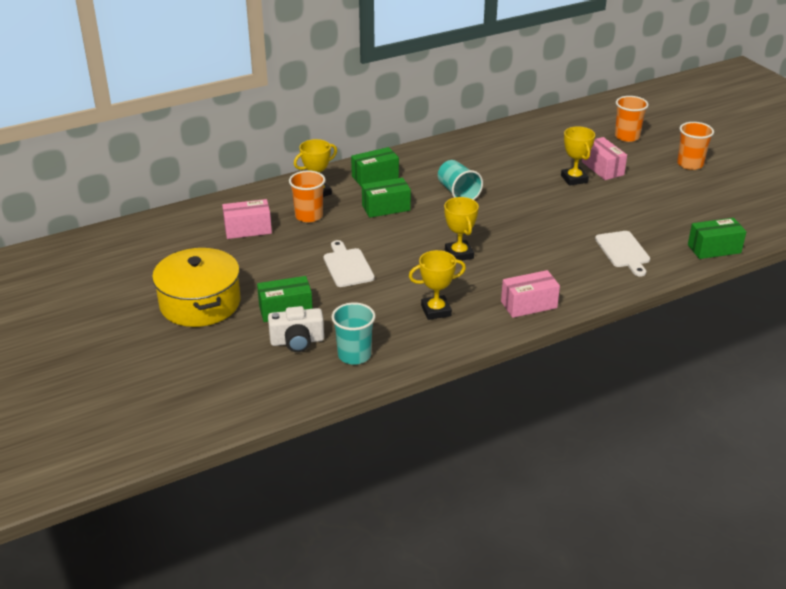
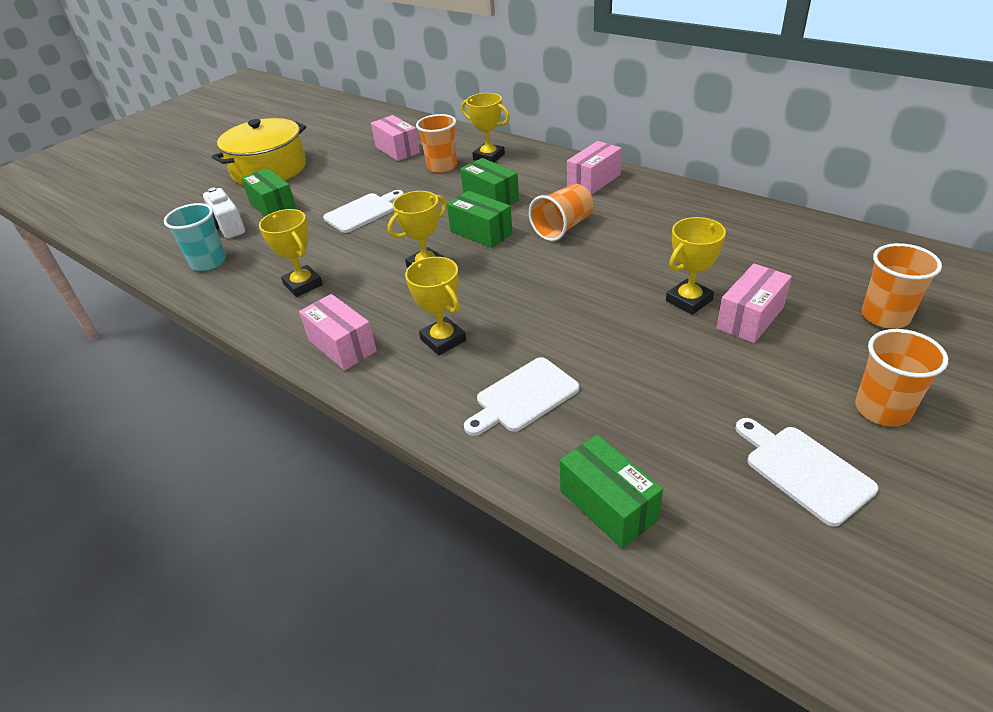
camera: 70 degrees right, 5 degrees up
green box [351,147,399,187] -> green box moved to [447,191,513,248]
turquoise cup [438,160,483,200] -> orange cup [529,184,593,241]
none -> yellow trophy [405,257,466,355]
none -> pink box [567,141,622,195]
none -> white cutting board [735,418,878,526]

